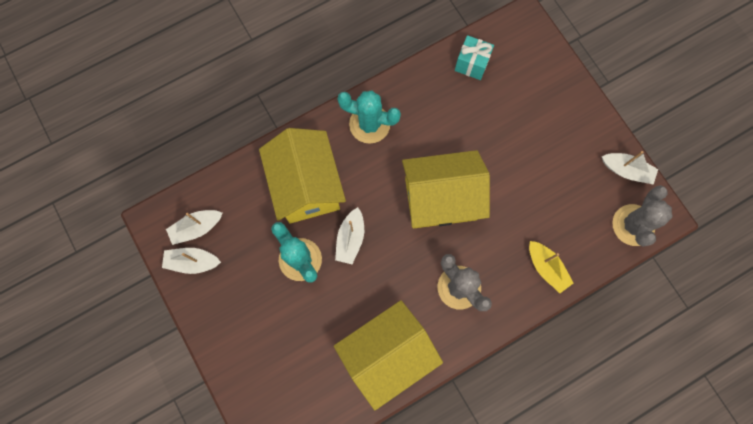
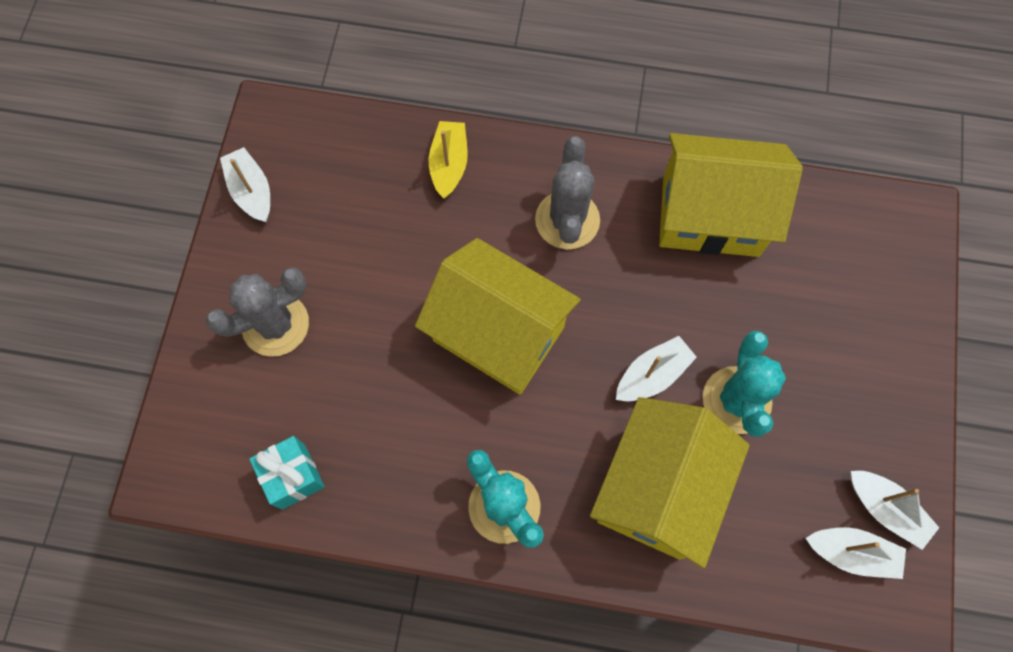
camera: 140 degrees left, 5 degrees down
grey cactus [612,185,673,247] -> grey cactus moved to [205,267,309,357]

